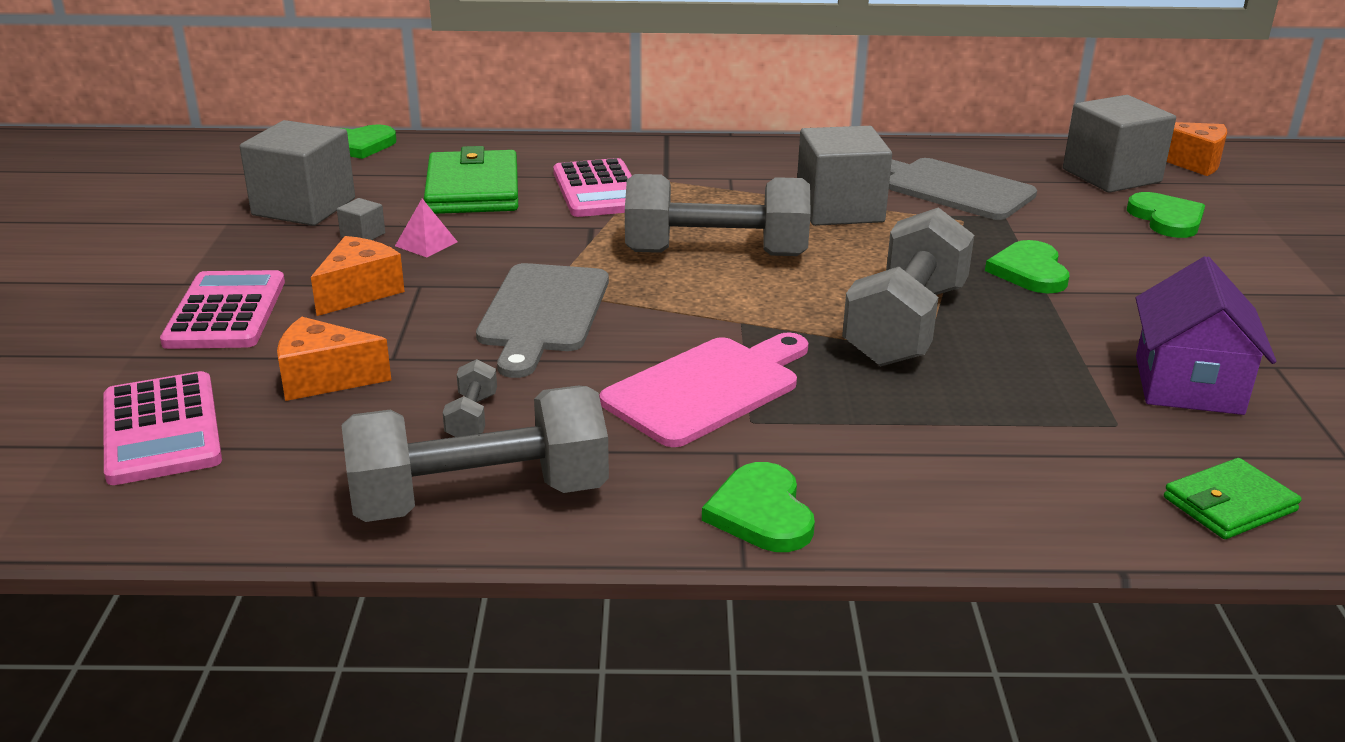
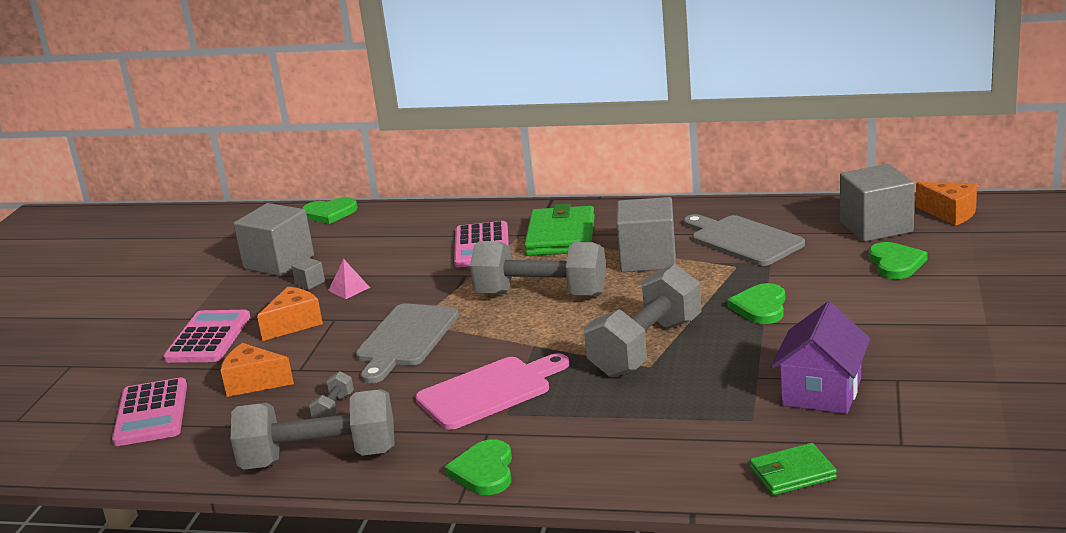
camera: 15 degrees right, 5 degrees down
green wallet [424,146,518,214] -> green wallet moved to [524,203,595,256]

